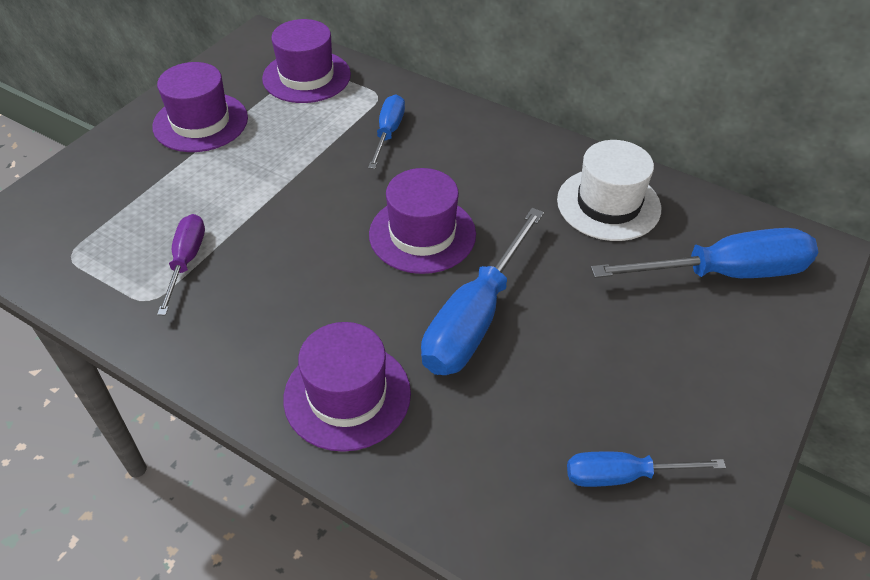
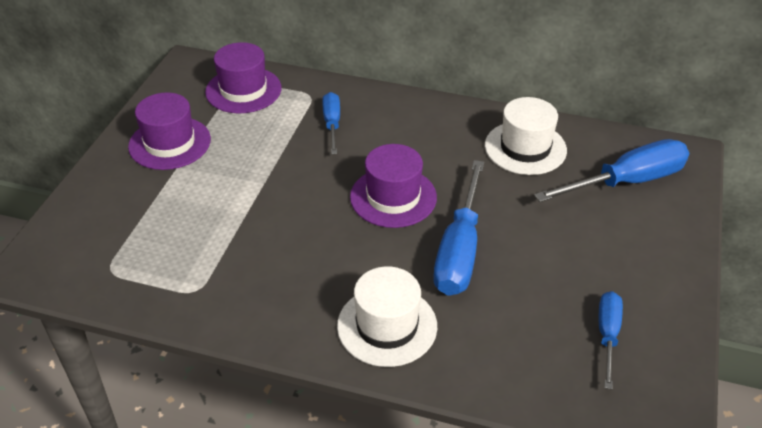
camera: 15 degrees left, 5 degrees down
purple screwdriver [157,214,205,315] -> none
purple hat [283,322,411,452] -> white hat [337,267,437,367]
blue screwdriver [567,452,726,487] -> blue screwdriver turned 120 degrees clockwise [599,291,623,389]

